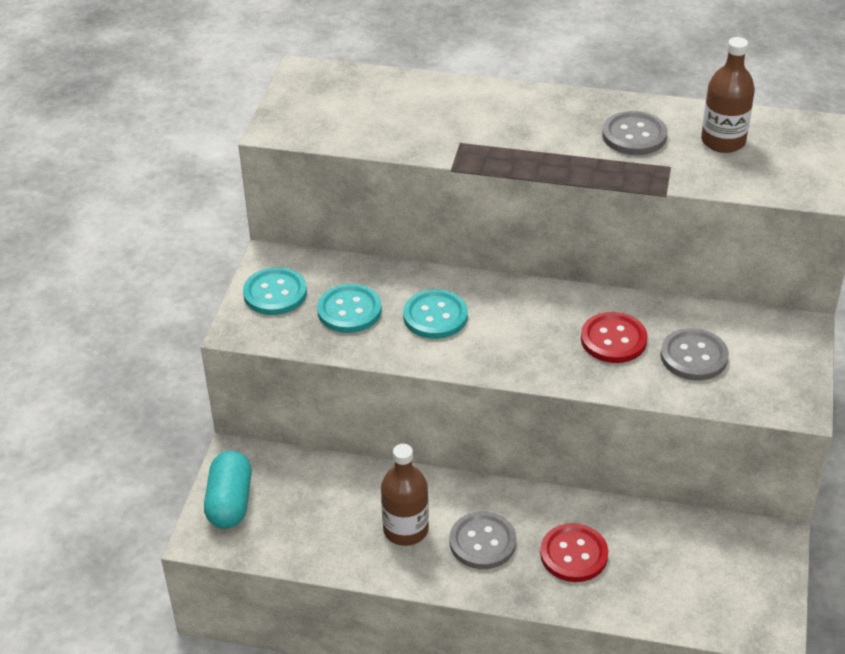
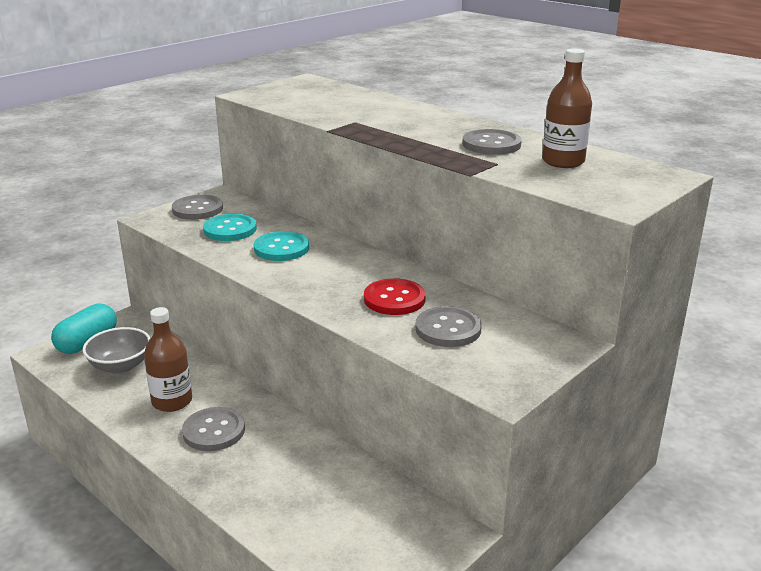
camera: 30 degrees right, 15 degrees down
turquoise button [243,267,307,315] -> grey button [172,195,223,220]
red button [540,523,608,582] -> none
none -> grey bowl [83,327,150,374]

